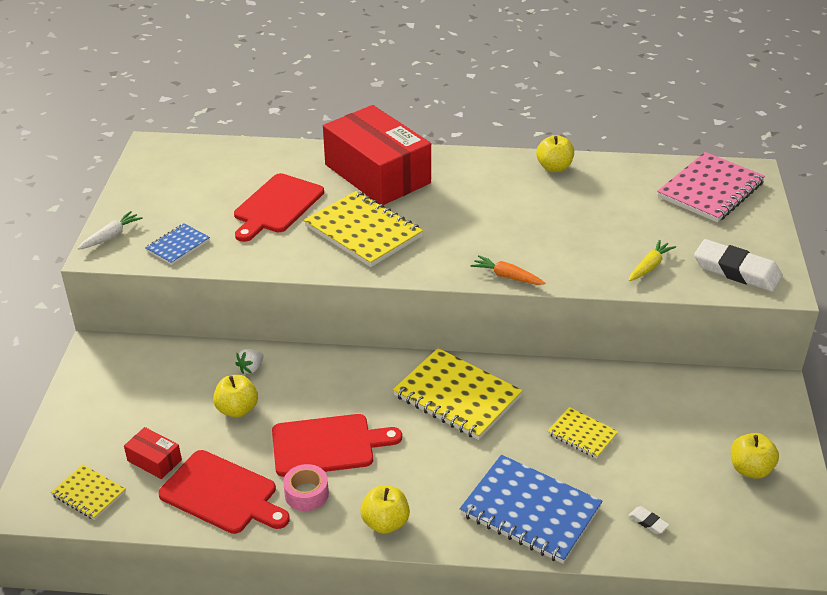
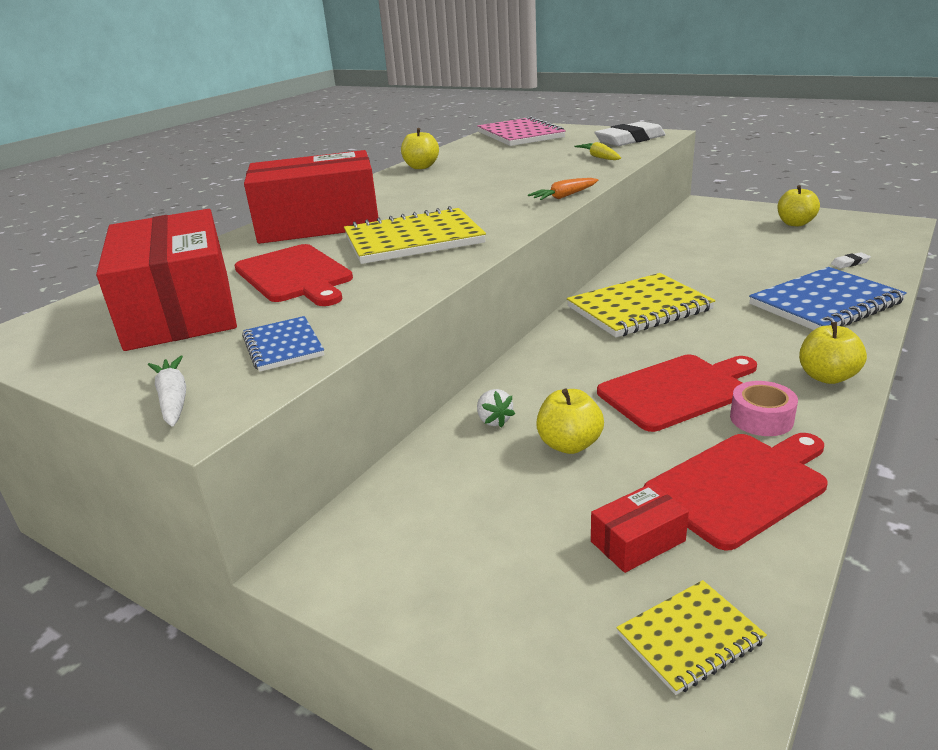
camera: 60 degrees left, 10 degrees down
red cutting board [272,414,402,477] -> red cutting board turned 45 degrees clockwise [597,355,757,432]
yellow notebook [548,407,618,459] -> none
none -> red box [96,209,237,351]

